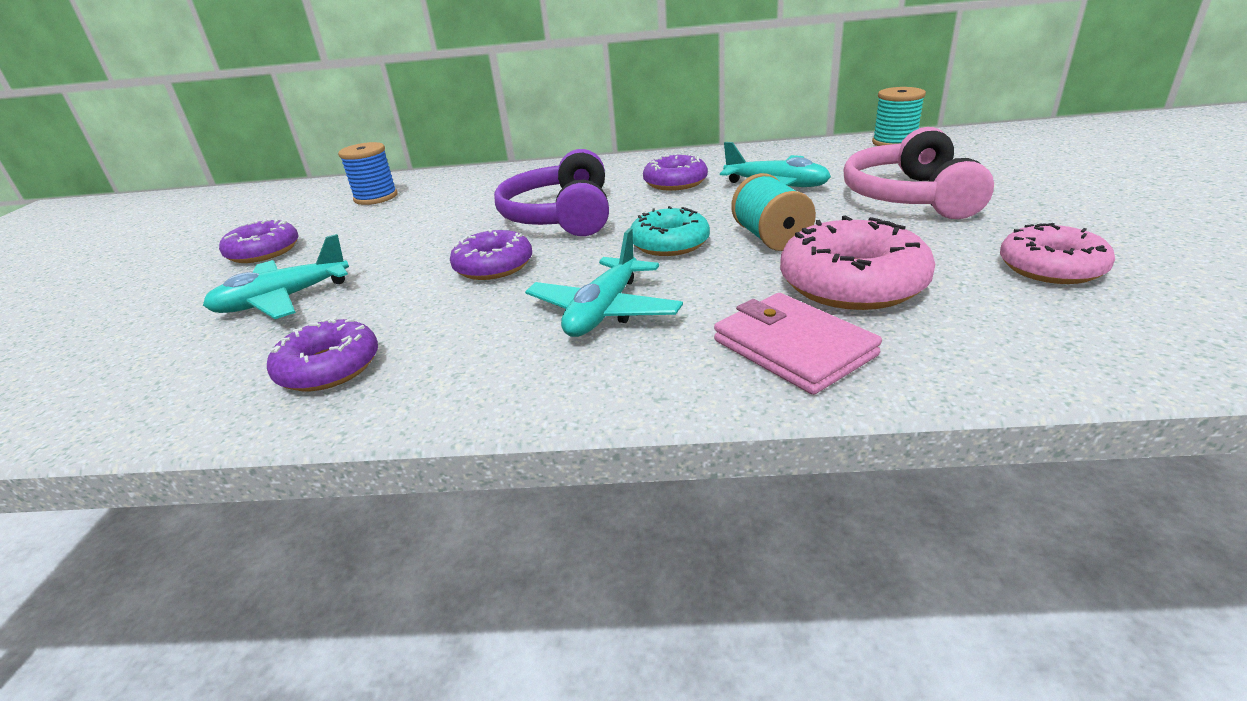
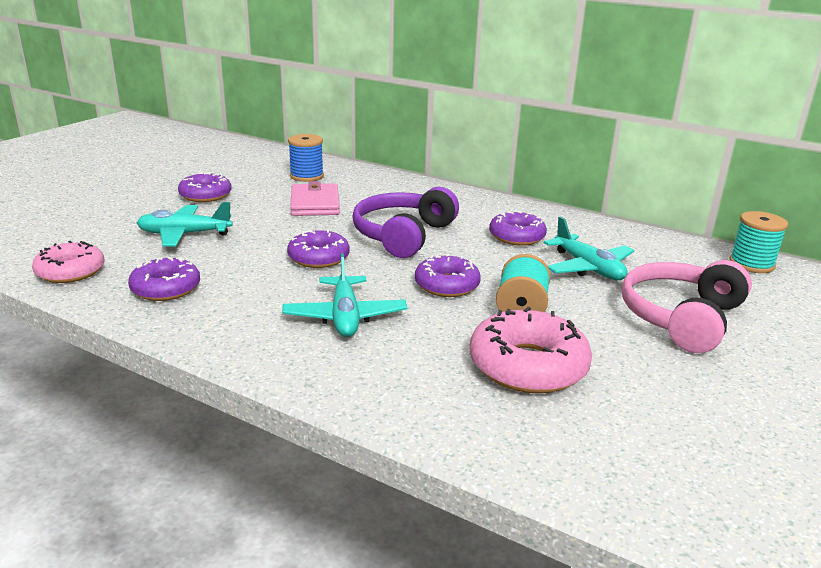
camera: 25 degrees right, 5 degrees down
turquoise plane [525,228,683,337] -> turquoise plane turned 60 degrees counterclockwise [282,253,407,337]
turquoise donut [630,206,710,256] -> purple donut [415,254,481,297]
pink wallet [714,293,882,395] -> pink wallet moved to [290,181,340,216]
pink donut [1000,223,1115,284] -> pink donut moved to [32,241,104,283]

